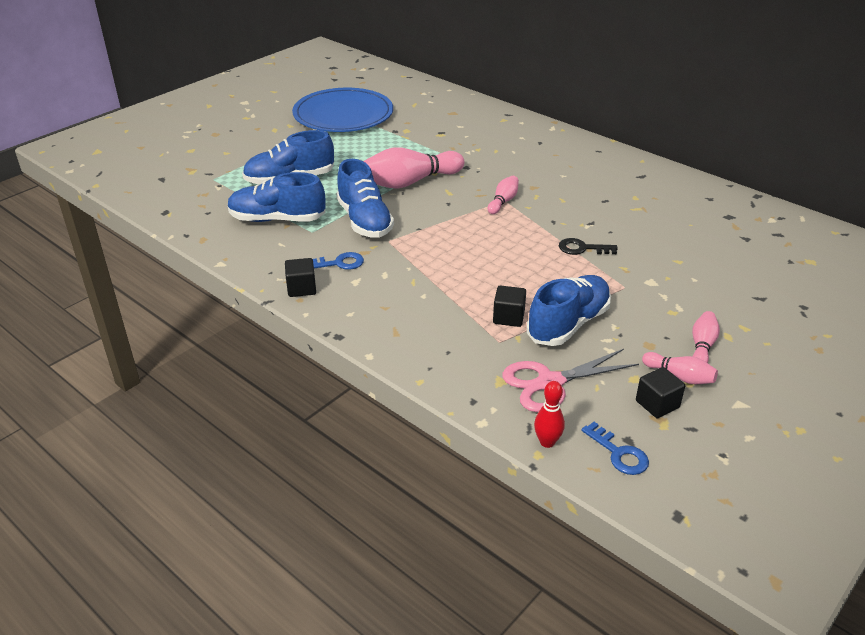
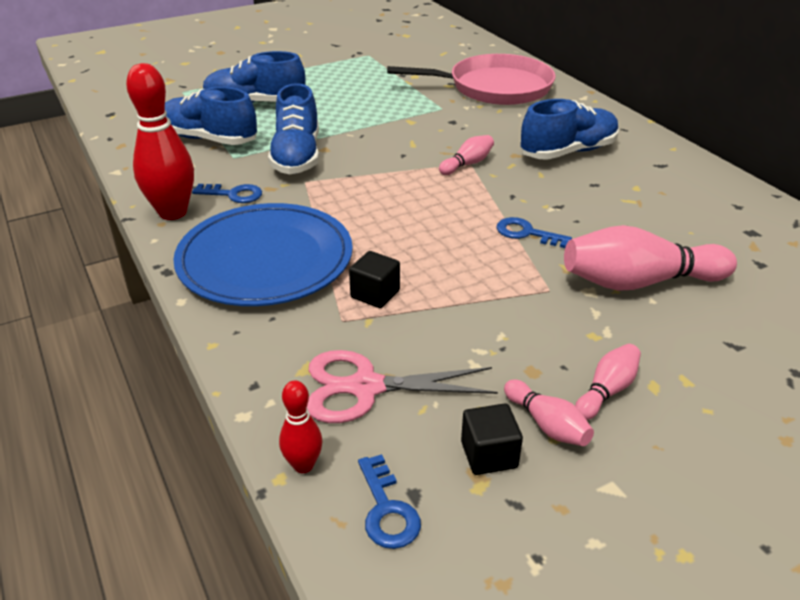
camera: 20 degrees right, 0 degrees up
black cube [285,258,316,297] -> red bowling pin [126,63,194,220]
blue plate [292,88,393,132] -> blue plate moved to [173,203,353,306]
pink bowling pin [363,147,464,189] -> pink bowling pin moved to [564,225,737,291]
blue shoe [527,275,611,346] -> blue shoe moved to [520,99,619,160]
black key [559,238,618,255] -> blue key [496,217,572,248]
none -> pink pan [387,54,556,105]

